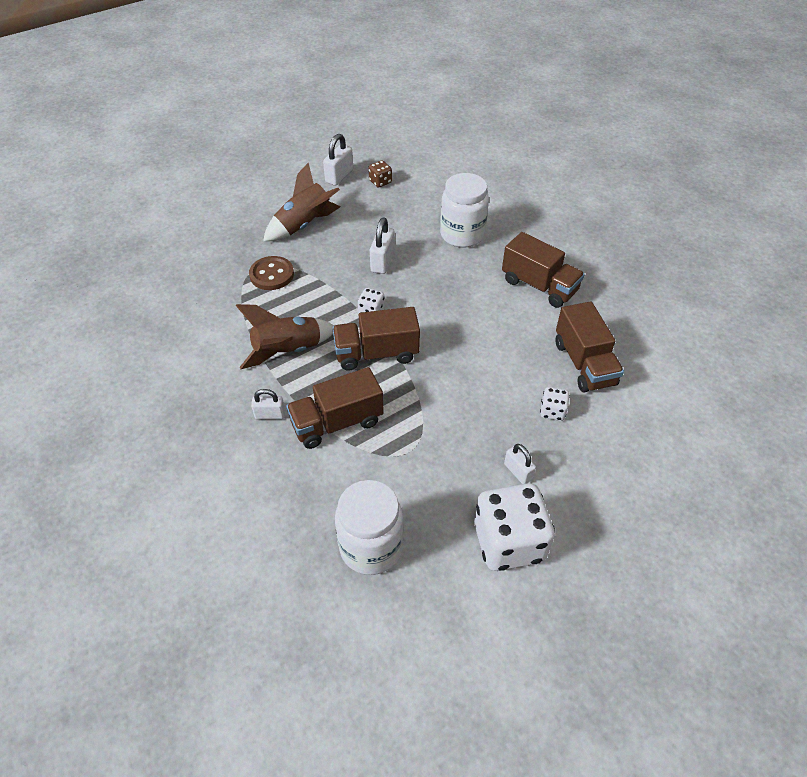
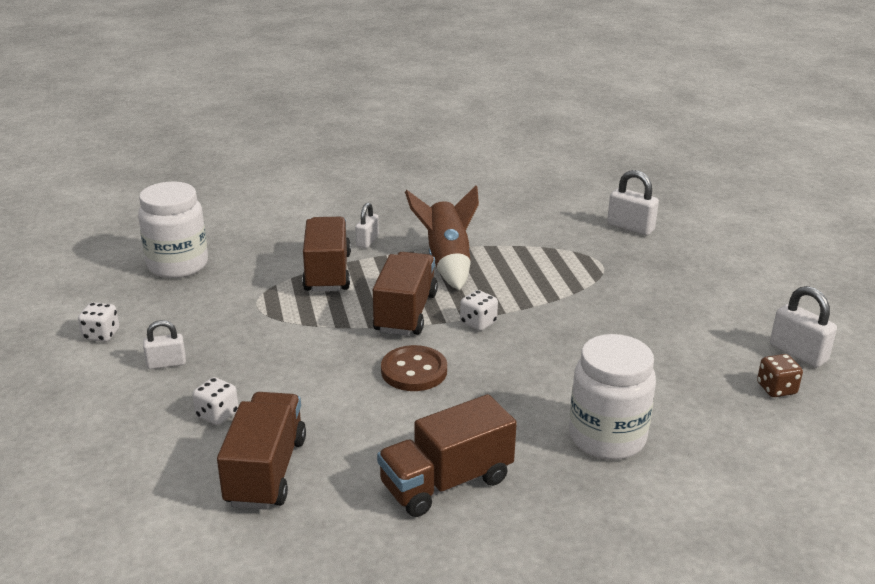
camera: 110 degrees right, 20 degrees down
brown button [249,256,294,290] -> brown button moved to [381,345,447,391]
brown rocket [263,162,340,241] -> none
white padlock [370,217,395,274] -> white padlock moved to [607,170,659,236]
white dice [474,483,555,571] -> white dice [78,302,119,342], size x0.45
brown truck [555,301,624,392] -> brown truck turned 90 degrees clockwise [217,392,306,510]

